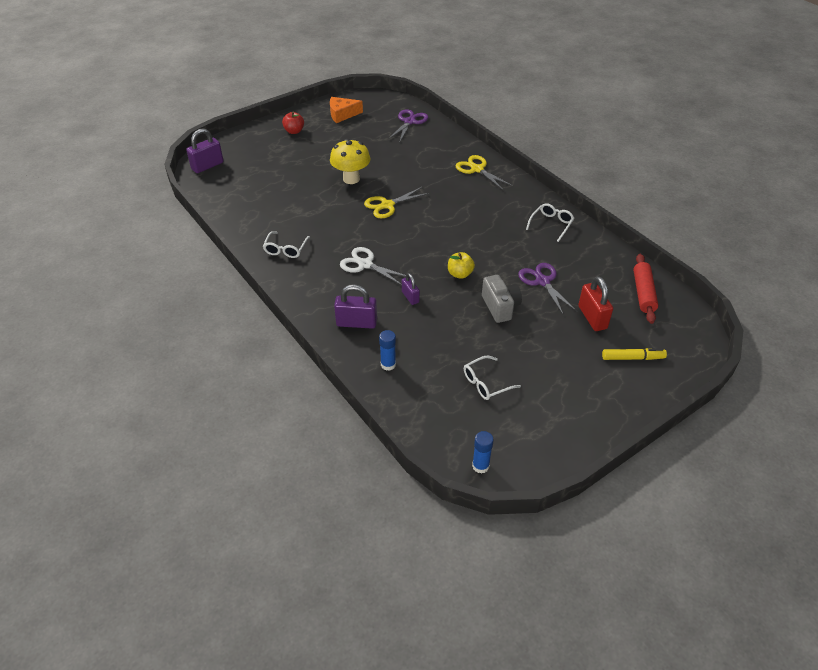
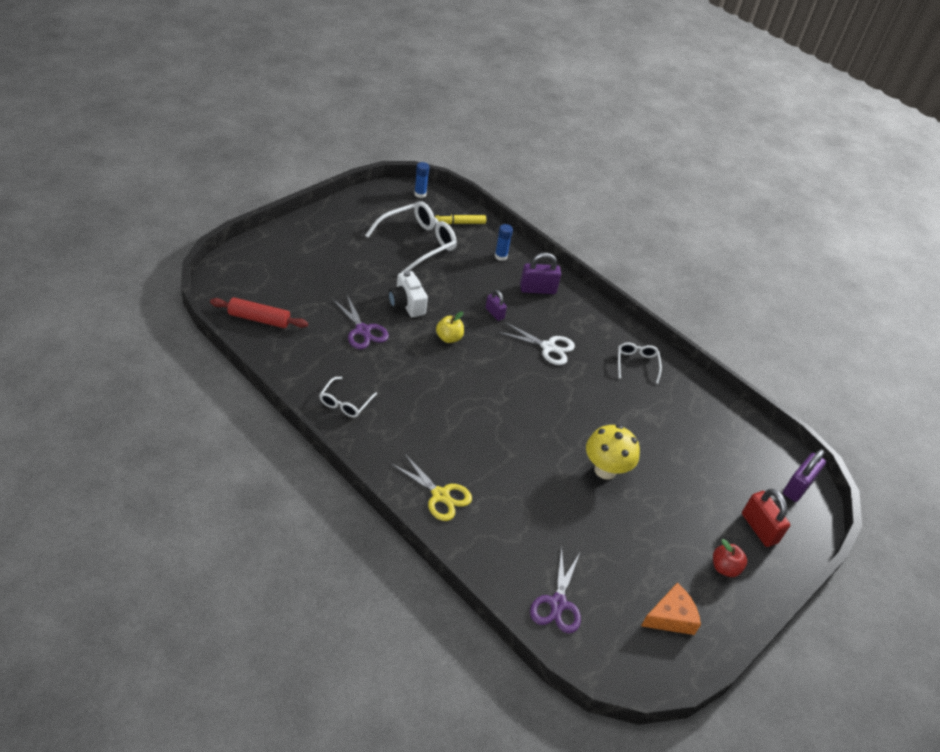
camera: 165 degrees right, 0 degrees up
yellow scissors [364,187,430,219] -> none
white glasses [464,356,521,400] -> white glasses [365,201,457,273], size x1.87
grey camera [482,275,522,323] -> white camera [388,271,428,317]
red padlock [578,276,613,331] -> red padlock moved to [742,489,790,547]
yellow marker [602,348,667,360] -> yellow marker moved to [435,214,486,224]
red rolling pin [633,254,658,324] -> red rolling pin turned 75 degrees counterclockwise [210,297,308,328]

